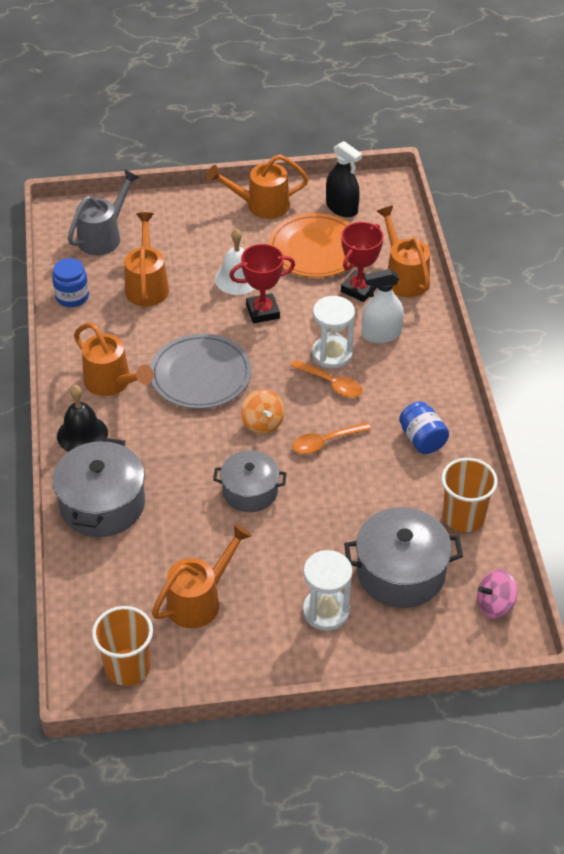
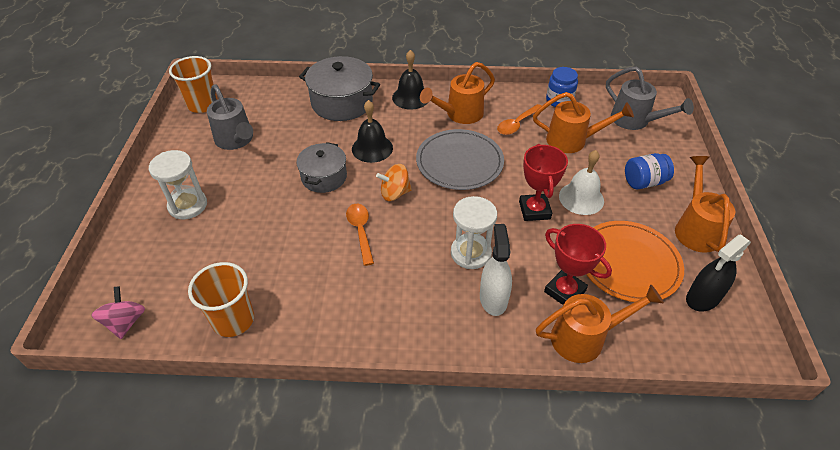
camera: 100 degrees right, 0 degrees up
orange watering can [152,524,252,628] -> grey watering can [207,84,253,150]
orange spoon [291,360,363,397] -> orange spoon moved to [497,104,541,135]
grey pot [344,507,463,608] -> none
blue jar [399,401,449,454] -> blue jar moved to [625,153,674,190]
none -> black bell [352,100,393,163]

